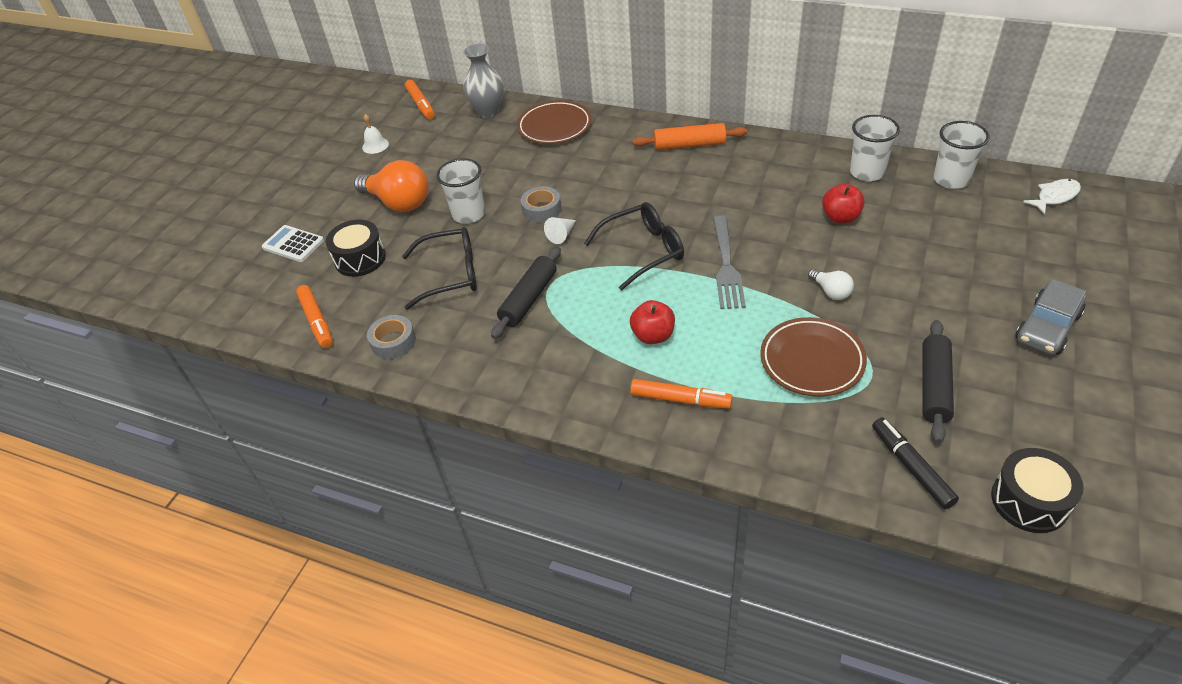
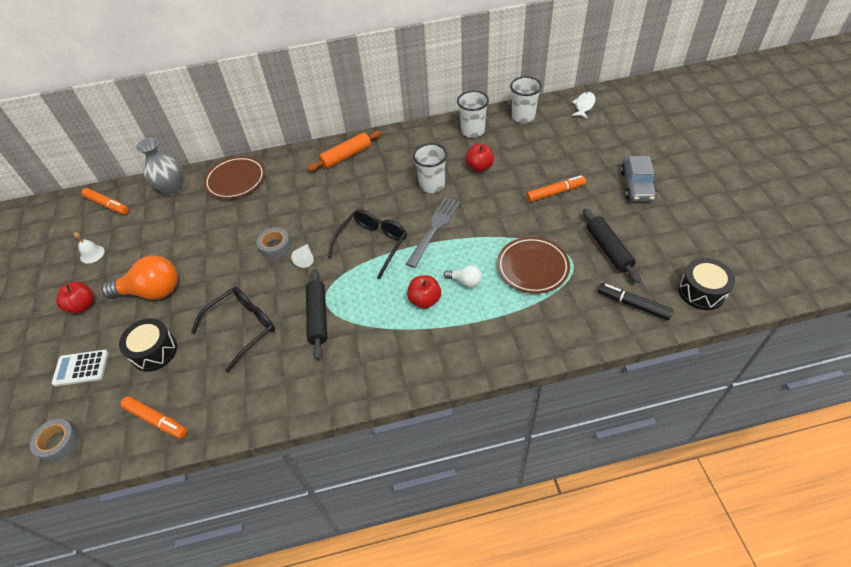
camera: 35 degrees left, 5 degrees up
grey tape [367,315,416,359] -> grey tape moved to [30,419,79,462]
white cup [436,158,485,224] -> white cup moved to [413,143,447,193]
orange marker [630,379,733,409] -> orange marker moved to [526,175,586,202]
grey fork [713,215,746,309] -> grey fork turned 120 degrees counterclockwise [406,197,460,268]
white light bulb [808,269,854,300] -> white light bulb moved to [444,265,482,287]
none -> red apple [56,282,94,314]

